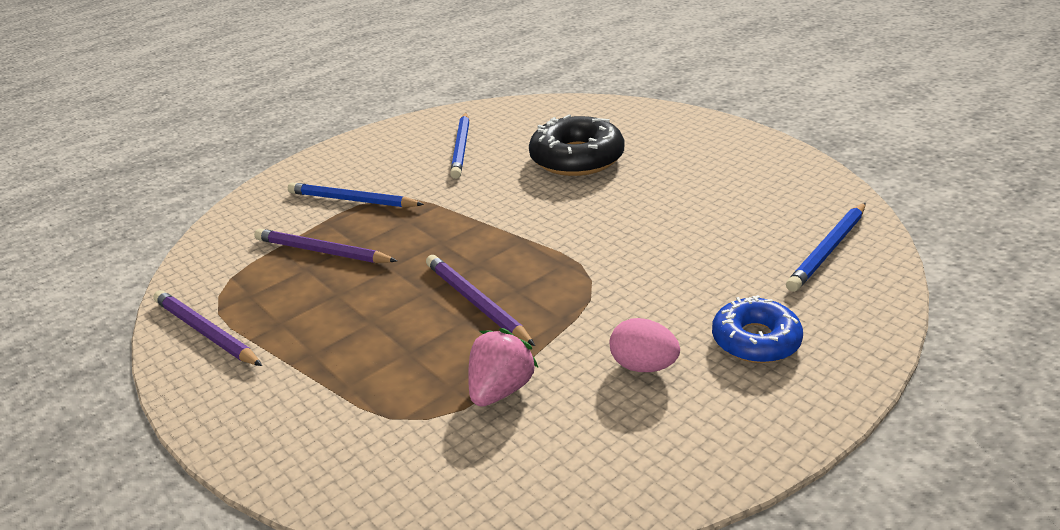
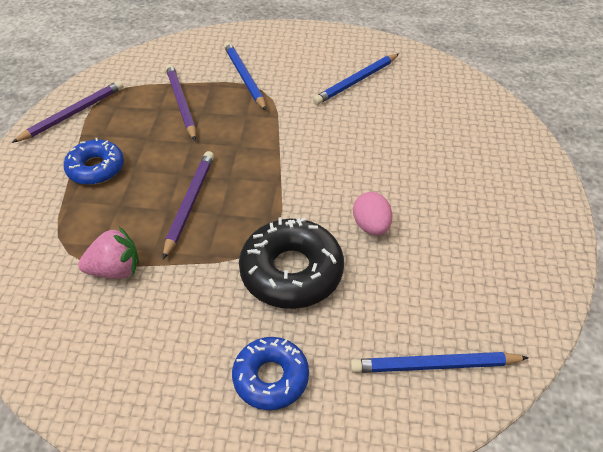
camera: 45 degrees right, 15 degrees up
purple pencil [153,290,262,366] -> purple pencil turned 45 degrees clockwise [12,80,124,143]
black donut [529,115,624,176] -> black donut moved to [239,217,344,309]
pink egg [610,318,680,372] -> pink egg moved to [353,192,392,235]
none -> blue donut [64,138,124,185]

